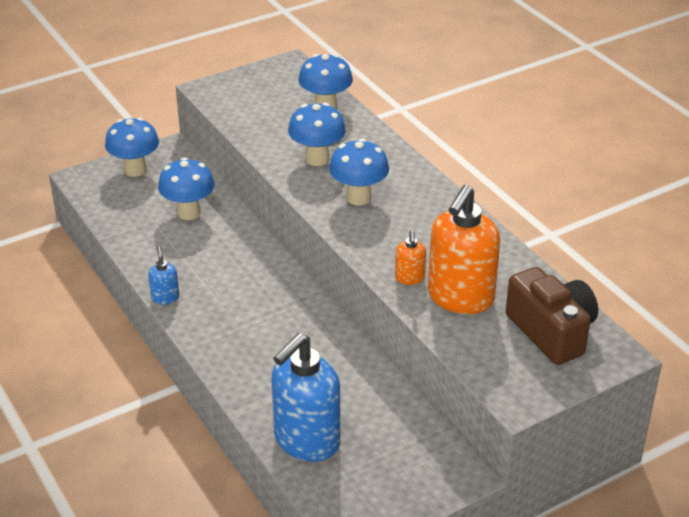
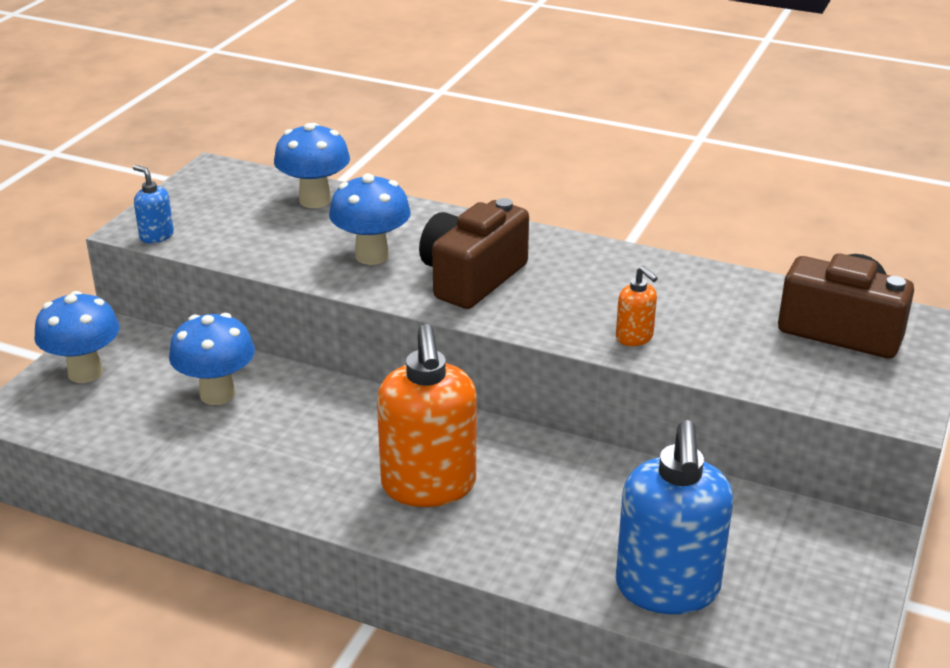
camera: 35 degrees left, 5 degrees down
blue soap dispenser [148,245,179,305] -> blue soap dispenser moved to [133,165,174,243]
blue mushroom [329,138,389,205] -> brown camera [419,198,529,309]
orange soap dispenser [428,185,500,314] -> orange soap dispenser moved to [377,324,476,507]

